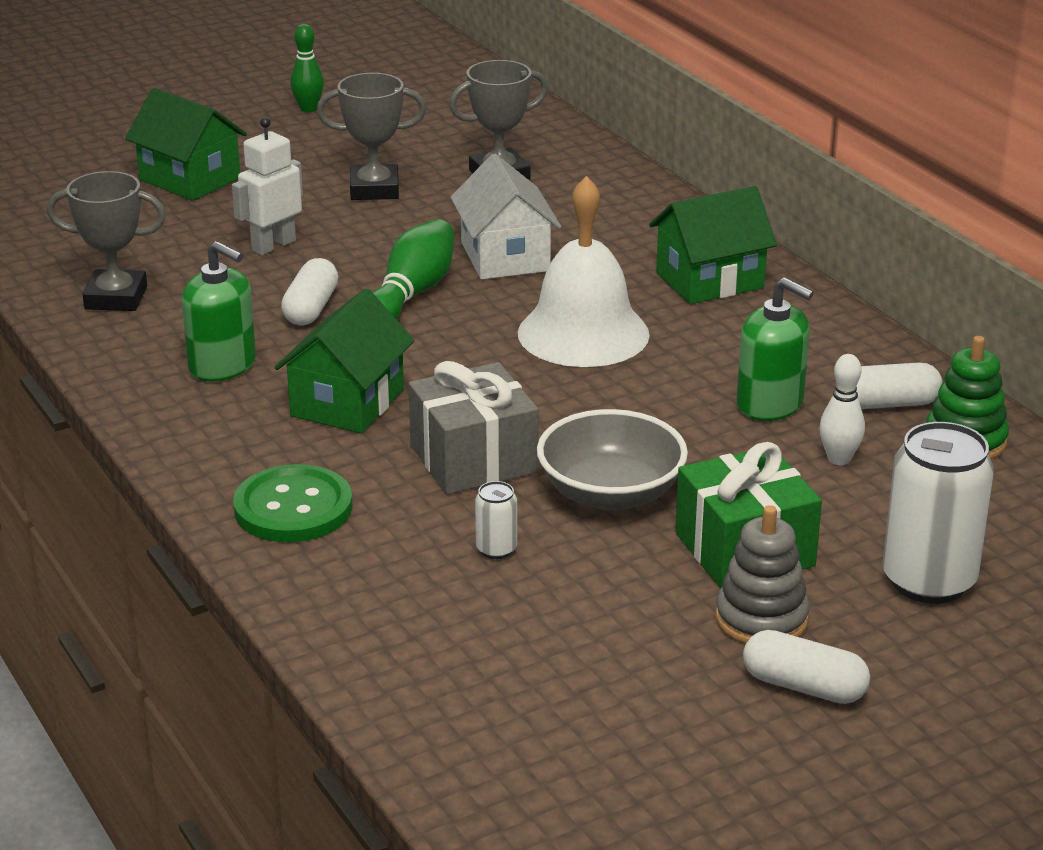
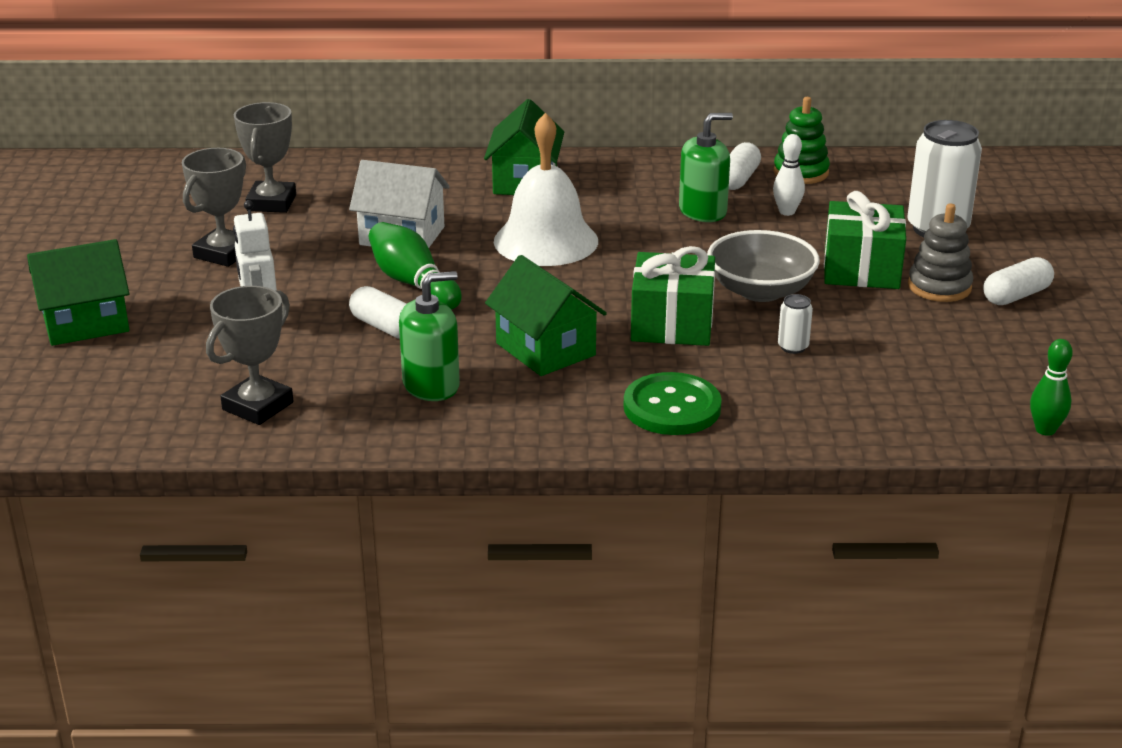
camera: 60 degrees left, 0 degrees up
green bowling pin [290,24,324,112] -> green bowling pin moved to [1030,339,1073,436]
grey gift [408,361,539,494] -> green gift [631,246,715,346]

